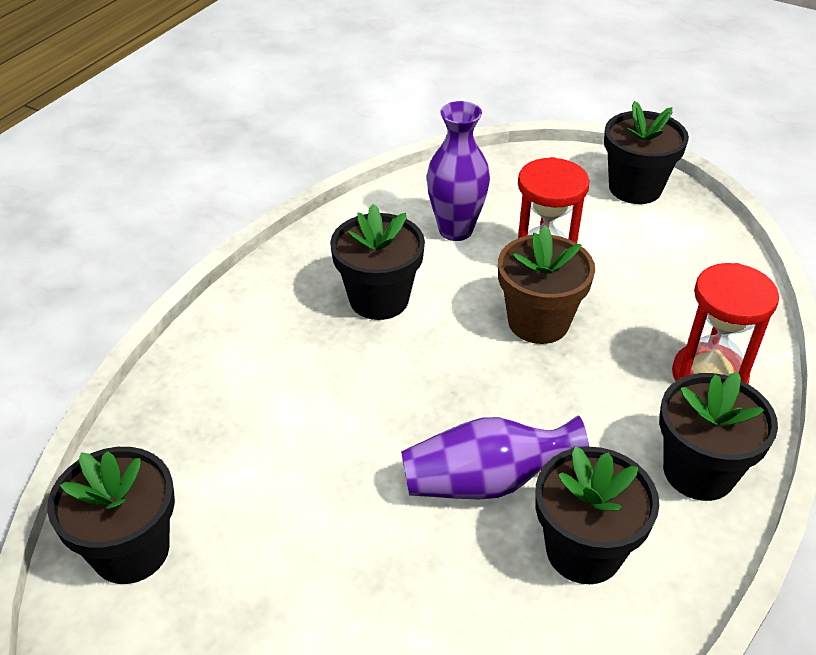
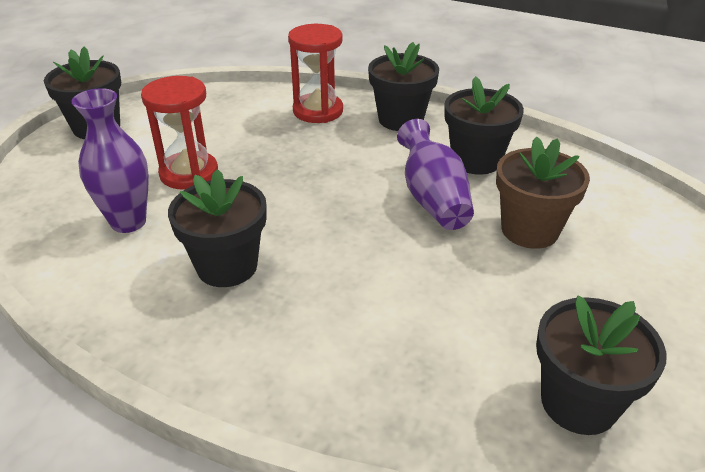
camera: 95 degrees left, 5 degrees down
brown flower pot [498,225,595,344] -> brown flower pot moved to [496,137,590,249]

